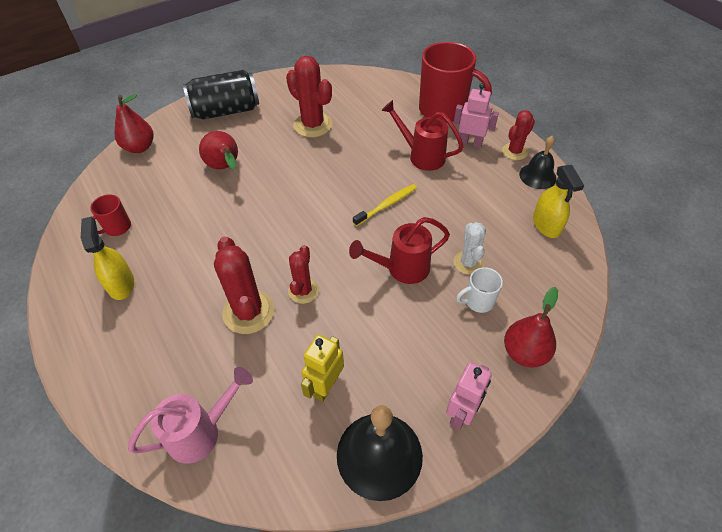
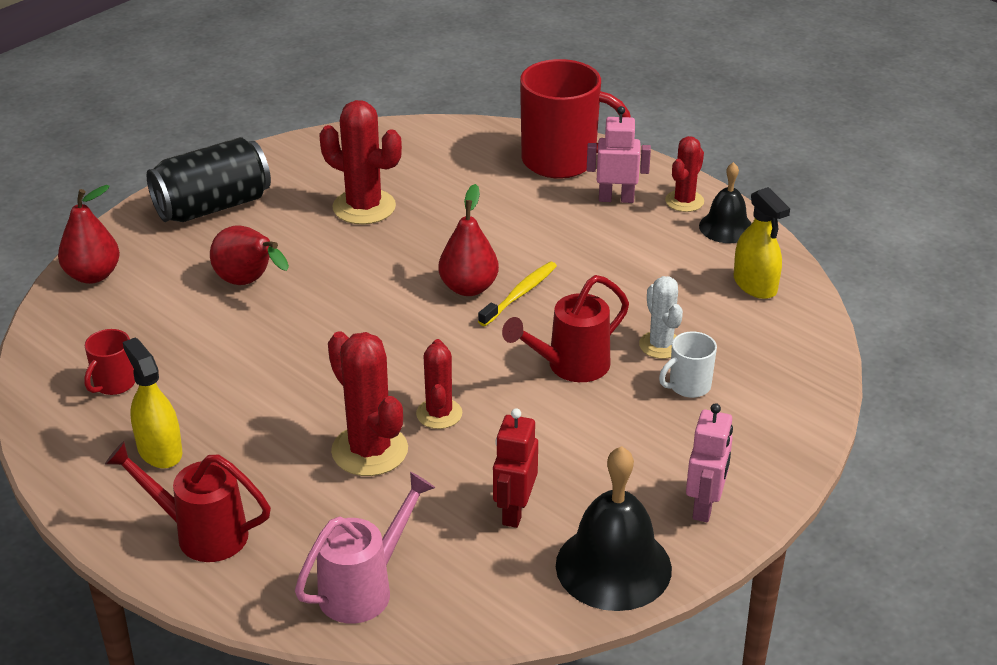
camera: 15 degrees left, 15 degrees down
yellow robot [301,335,344,402] -> red robot [493,408,538,528]
red watering can [381,100,464,171] -> red watering can moved to [105,441,271,562]
red pear [504,287,558,368] -> red pear moved to [438,184,499,296]

